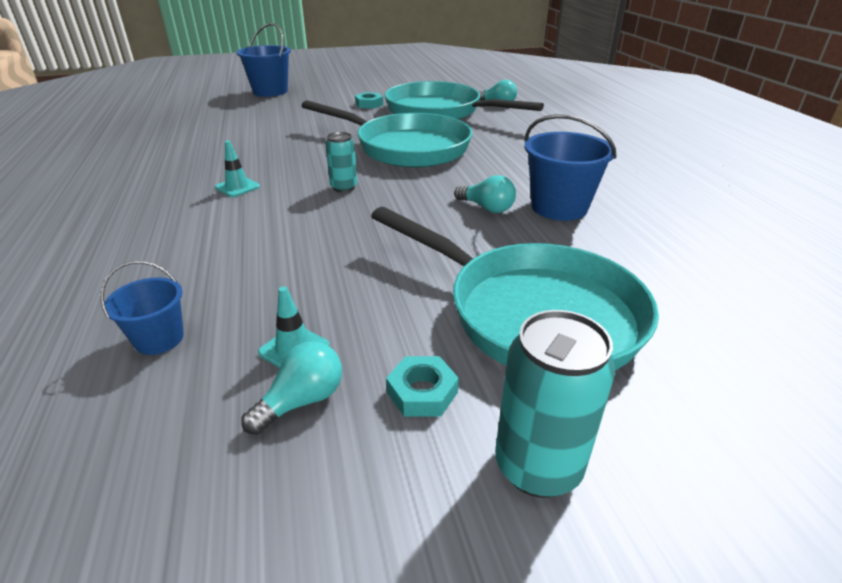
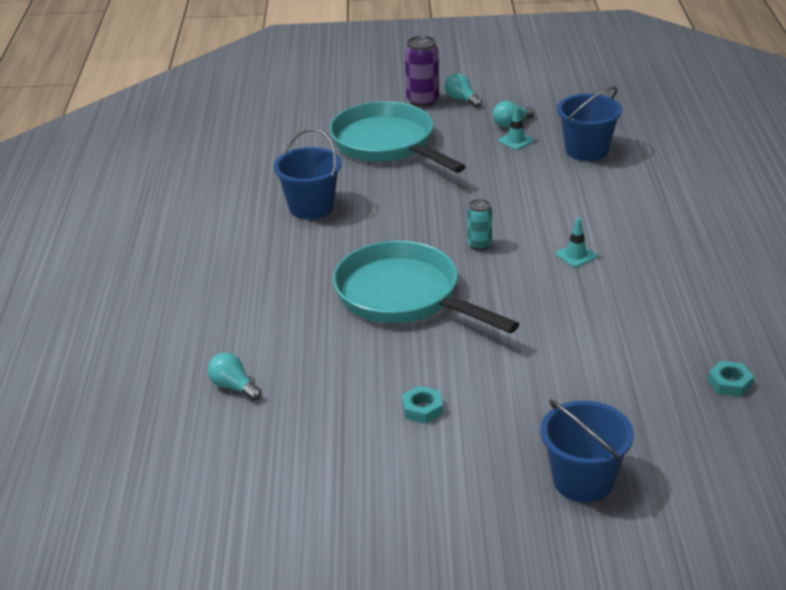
camera: 165 degrees left, 0 degrees up
blue bucket [100,261,184,355] -> blue bucket [557,86,622,161], size x1.75
turquoise pan [385,81,544,120] -> none
turquoise nut [386,356,459,417] -> turquoise nut moved to [708,361,754,397]
turquoise light bulb [454,175,516,213] -> turquoise light bulb moved to [445,73,482,108]
turquoise can [495,310,615,498] -> purple can [405,36,439,107]

